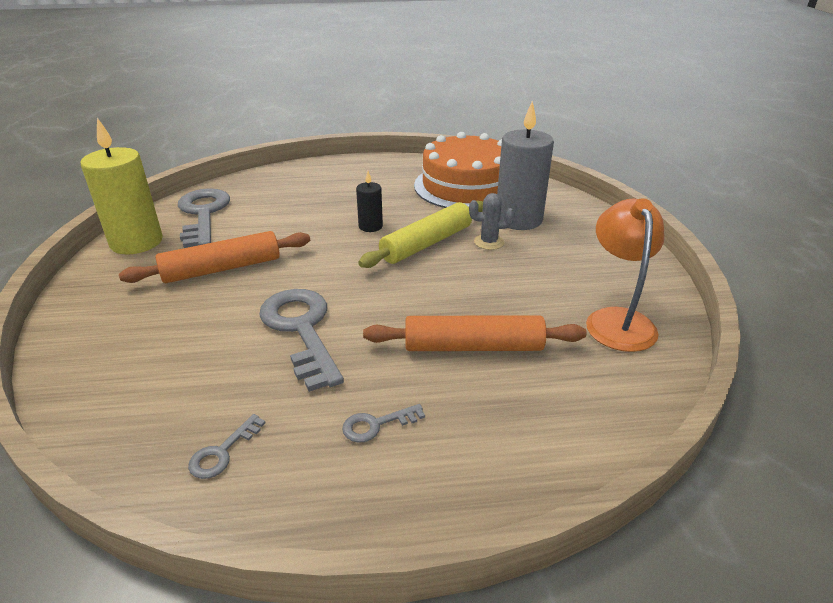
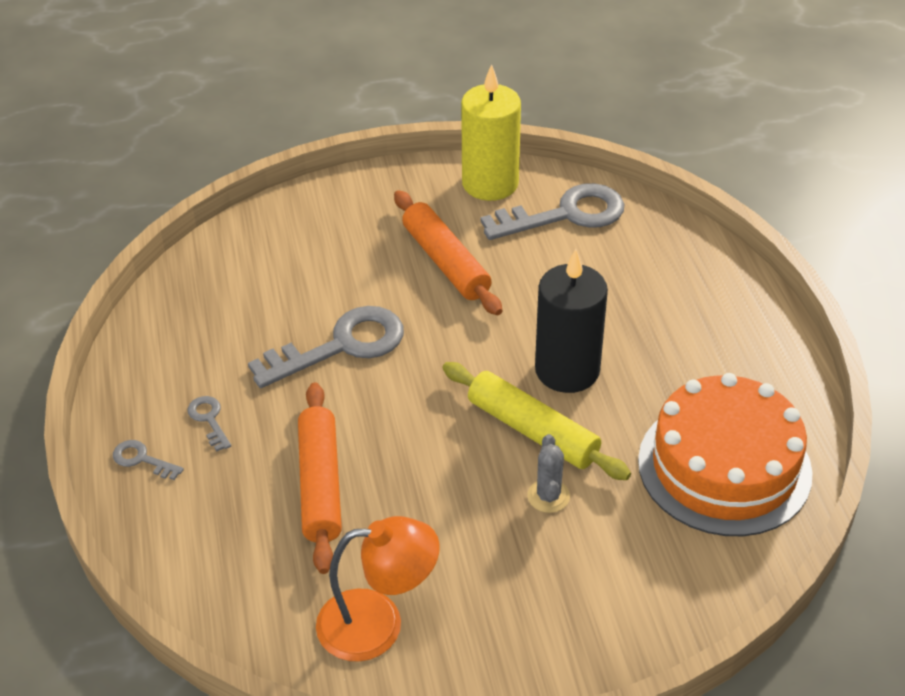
camera: 85 degrees right, 10 degrees up
grey key [188,414,266,479] -> grey key moved to [113,440,184,480]
black candle [356,171,383,232] -> black candle [535,249,608,393], size x2.00
grey candle [497,101,554,230] -> none

